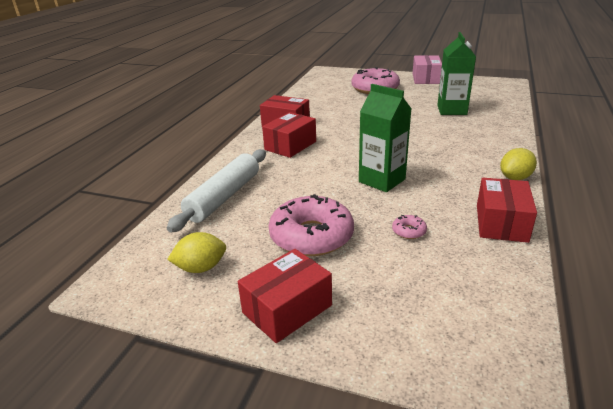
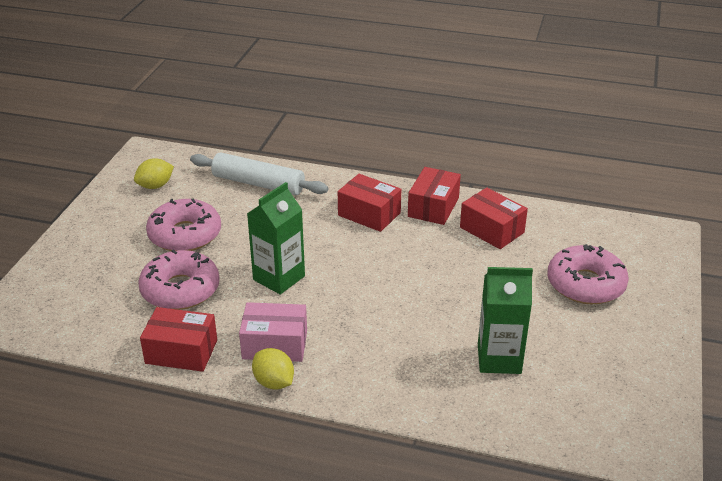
camera: 85 degrees right, 5 degrees up
yellow lemon [167,232,226,273] -> yellow lemon turned 75 degrees clockwise [134,158,174,189]
red box [238,249,332,343] -> red box moved to [460,188,528,249]
pink donut [392,215,427,239] -> pink donut [138,249,220,310], size x2.47
pink box [413,55,442,84] -> pink box moved to [239,302,307,362]

